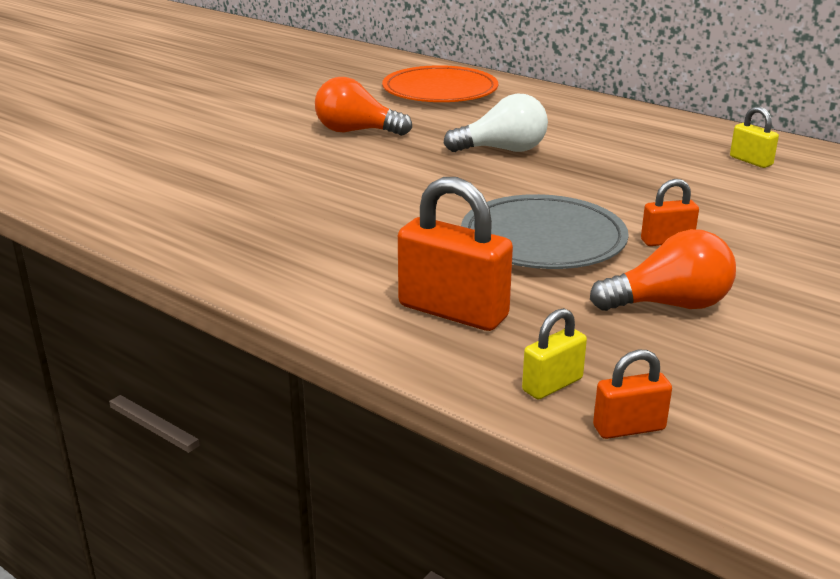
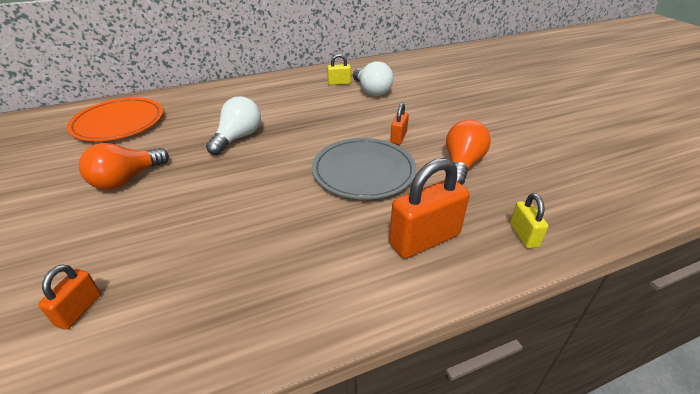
camera: 60 degrees left, 10 degrees up
orange padlock [593,350,672,439] -> orange padlock moved to [38,264,101,330]
none -> white light bulb [353,61,394,96]

